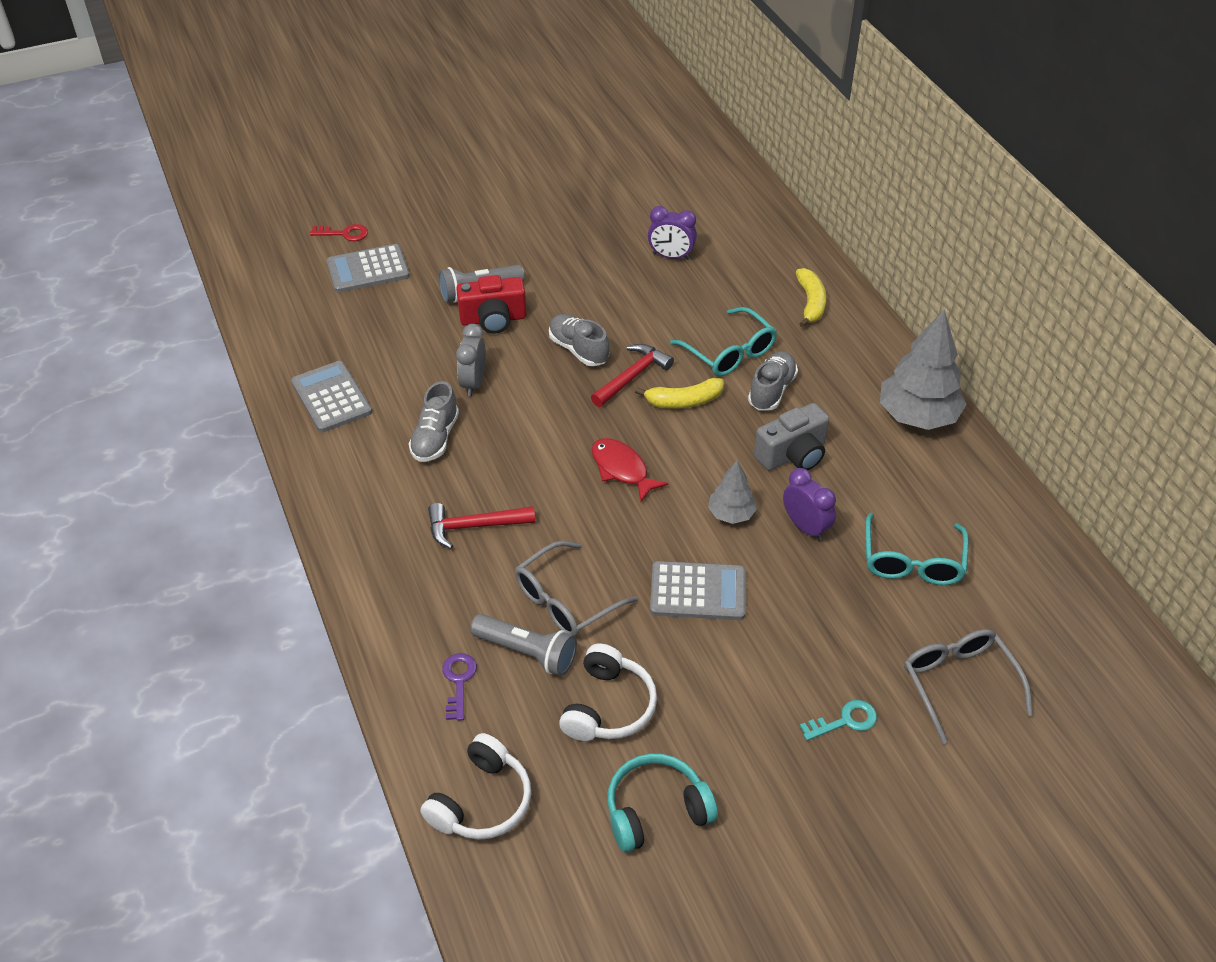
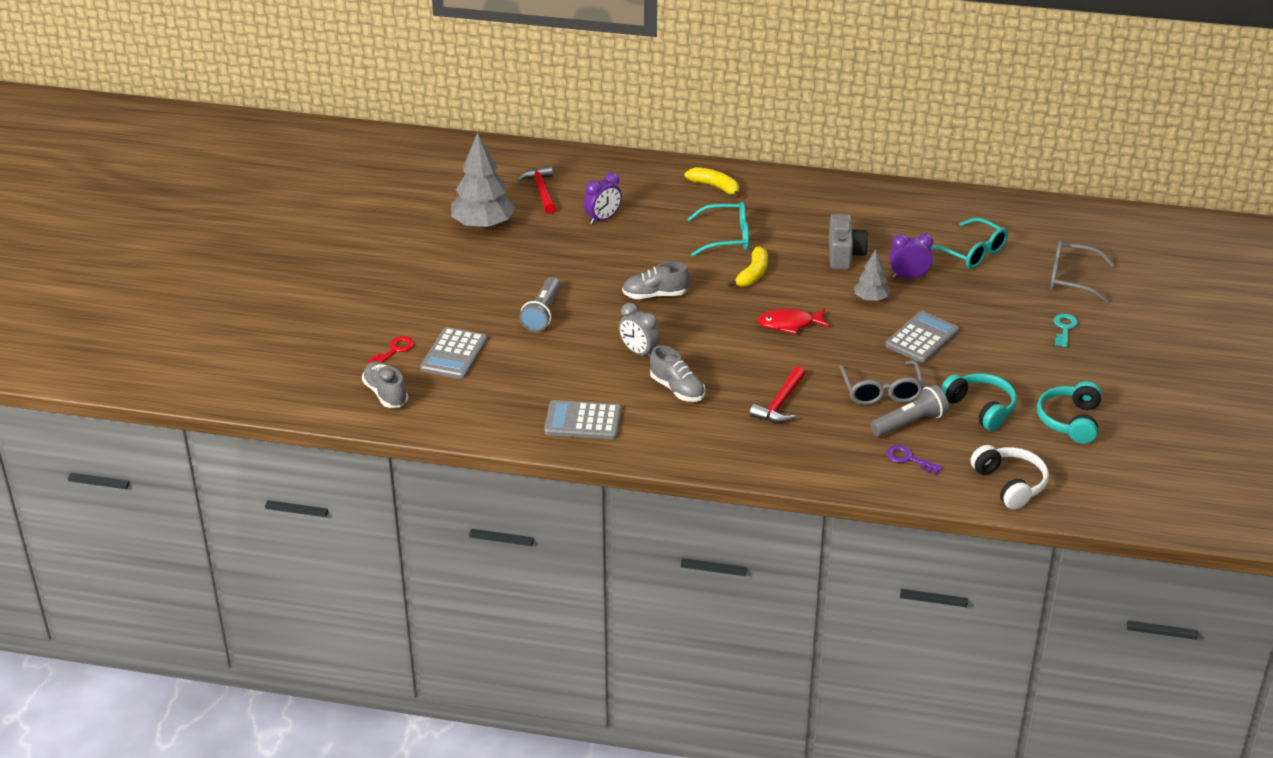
camera: 55 degrees left, 10 degrees down
red camera [456,275,527,334] -> none
white headphones [559,644,657,741] -> turquoise headphones [941,373,1017,431]
red hammer [591,344,674,407] -> red hammer moved to [517,166,556,214]
grey shoe [748,351,798,411] -> grey shoe moved to [362,361,408,408]
grey tree [880,310,967,430] -> grey tree moved to [451,132,516,229]

